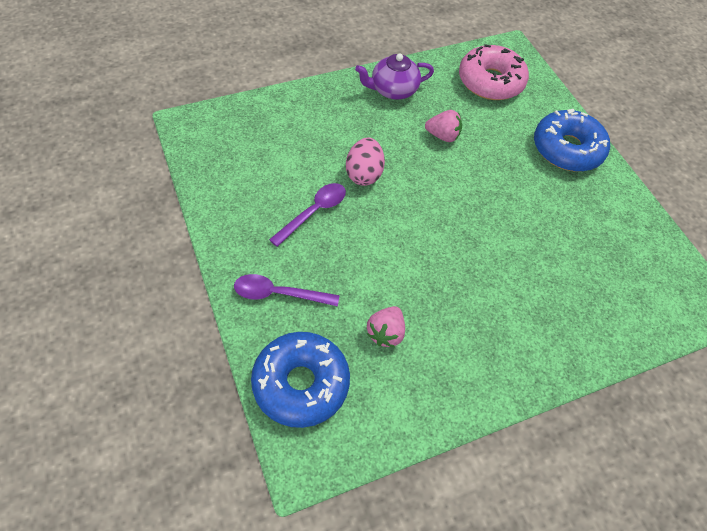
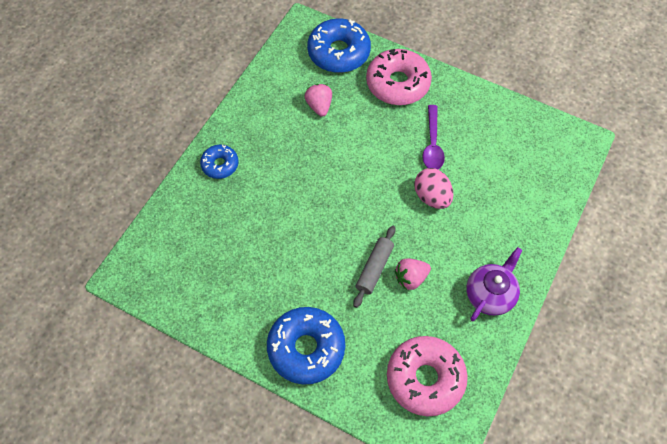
camera: 145 degrees right, 5 degrees up
purple spoon [234,274,339,307] -> pink donut [366,49,432,105]
none -> blue donut [200,145,239,179]
none -> grey rolling pin [354,225,396,308]

